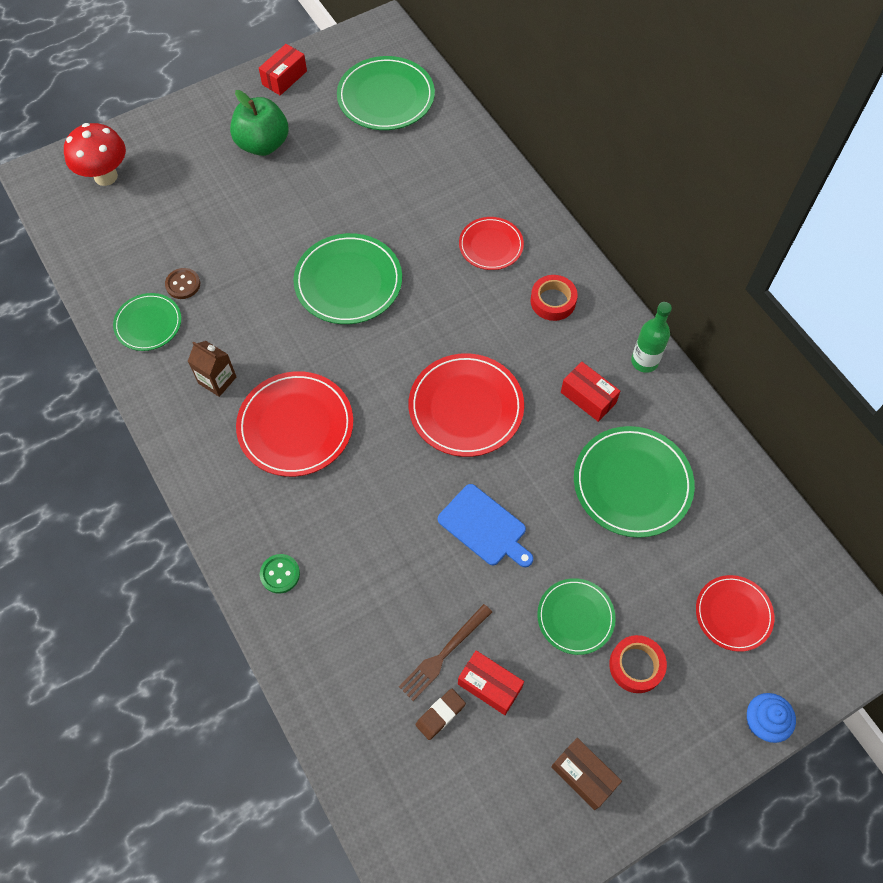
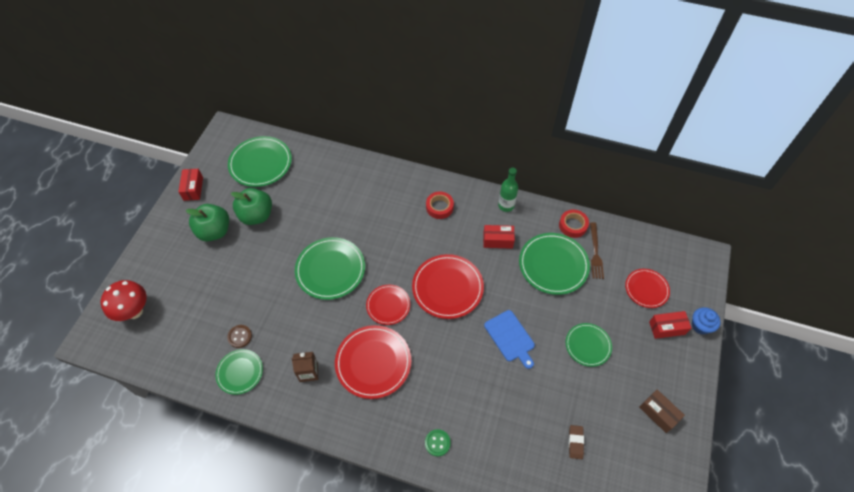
camera: 40 degrees left, 5 degrees down
brown fork [399,604,492,701] -> brown fork moved to [590,222,604,279]
blue cutting board [438,484,533,567] -> blue cutting board turned 60 degrees clockwise [484,310,535,369]
red box [458,650,524,715] -> red box moved to [649,311,691,339]
red plate [459,217,524,270] -> red plate moved to [366,285,410,325]
brown box [551,738,622,810] -> brown box turned 45 degrees clockwise [639,390,685,433]
red tape [609,635,667,693] -> red tape moved to [559,209,589,238]
none -> green apple [231,188,272,225]

